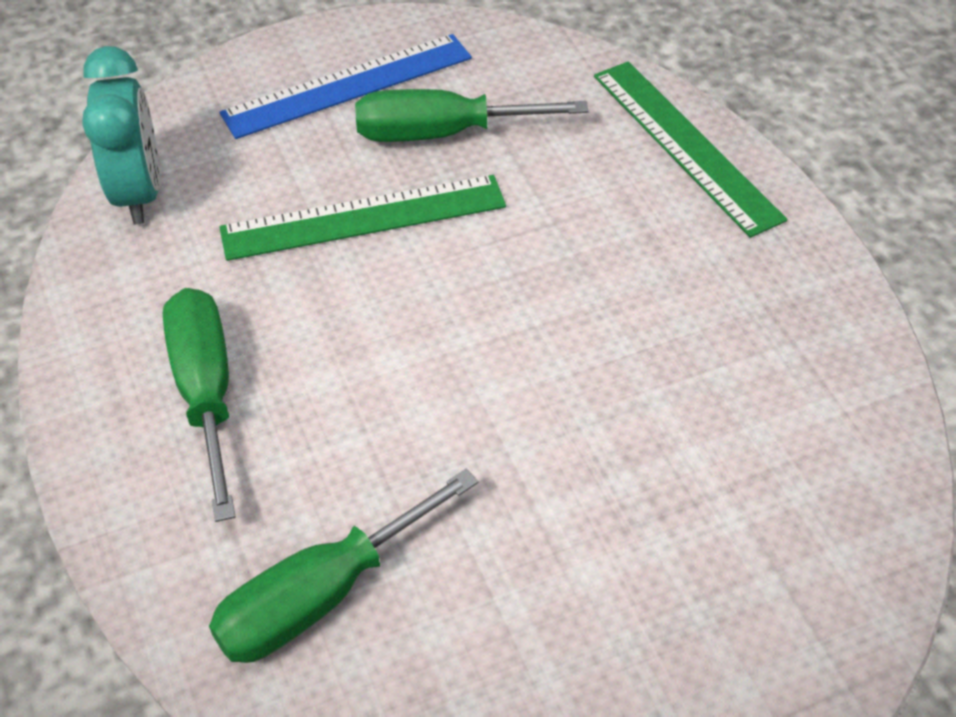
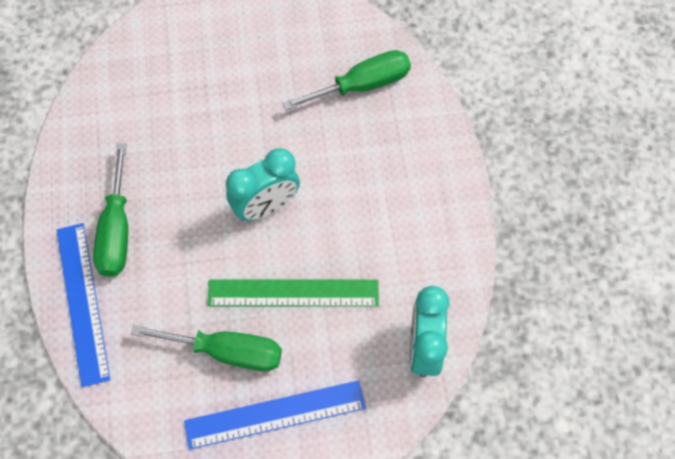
camera: 165 degrees left, 15 degrees up
green screwdriver [163,288,236,522] -> green screwdriver moved to [93,143,128,277]
green ruler [594,61,787,238] -> blue ruler [57,223,111,387]
none -> turquoise clock [226,148,300,221]

